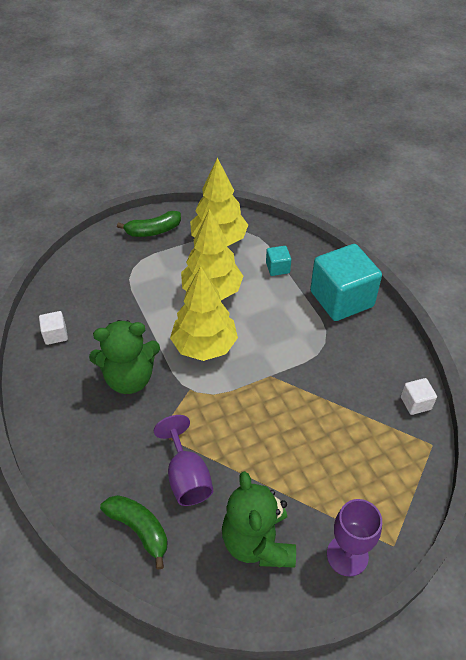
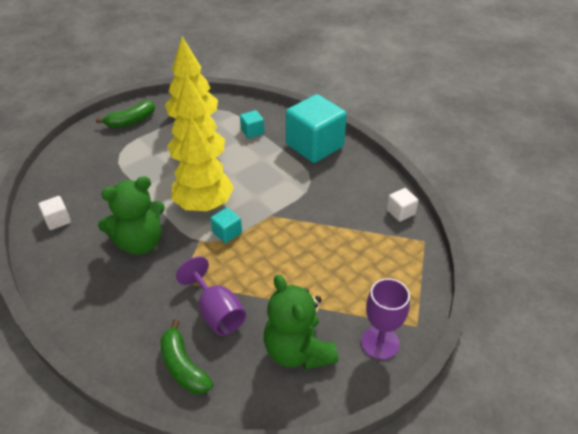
camera: 15 degrees left, 5 degrees down
green banana [100,495,168,570] -> green banana turned 150 degrees counterclockwise [161,319,213,394]
none -> turquoise cube [210,207,242,243]

